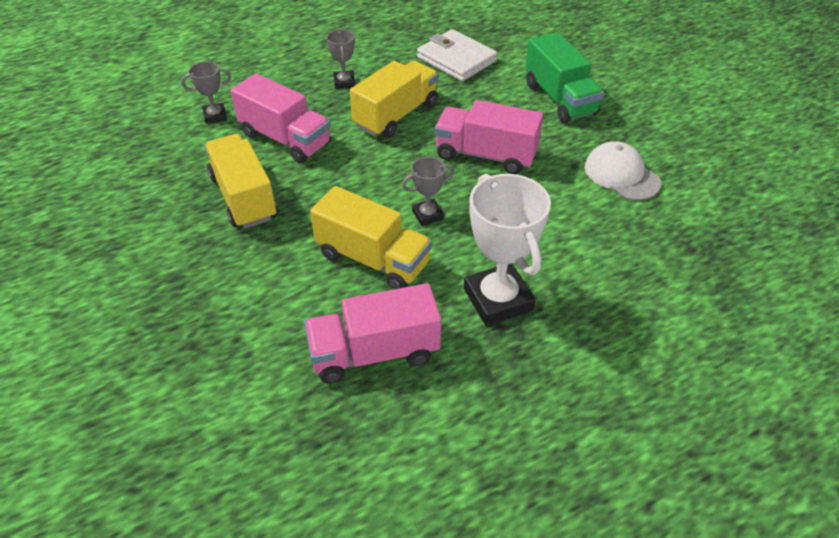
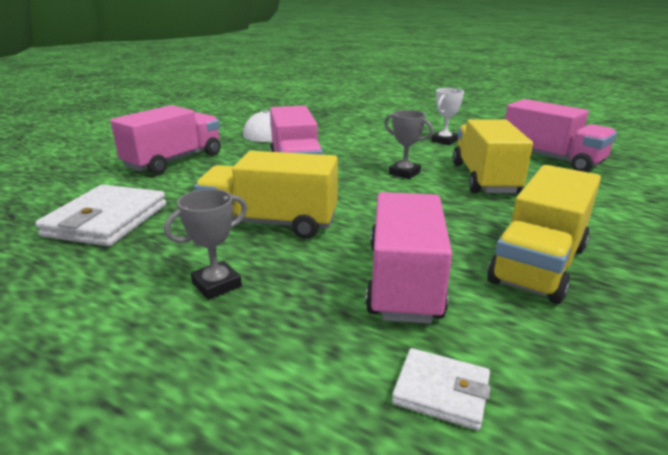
camera: 120 degrees left, 20 degrees down
grey trophy [181,61,231,124] -> white wallet [392,348,491,430]
white trophy [464,174,551,326] -> white trophy [431,88,464,145], size x0.51
green truck [525,32,604,123] -> pink truck [110,105,221,175]

